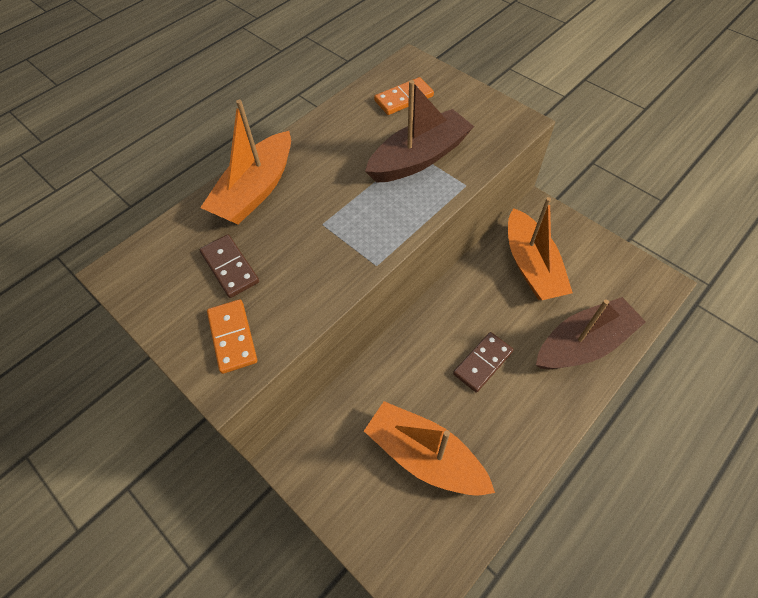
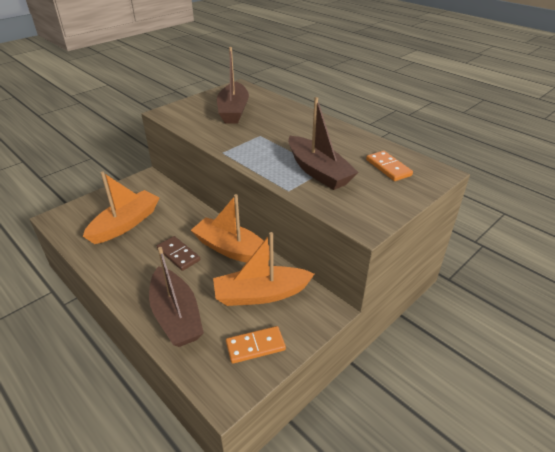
camera: 90 degrees right, 20 degrees down
orange boat [200,100,291,224] -> orange boat moved to [191,194,274,263]
brown domino [200,235,259,298] -> brown boat [217,47,249,123]
orange domino [207,299,257,374] -> orange domino moved to [226,326,286,364]

